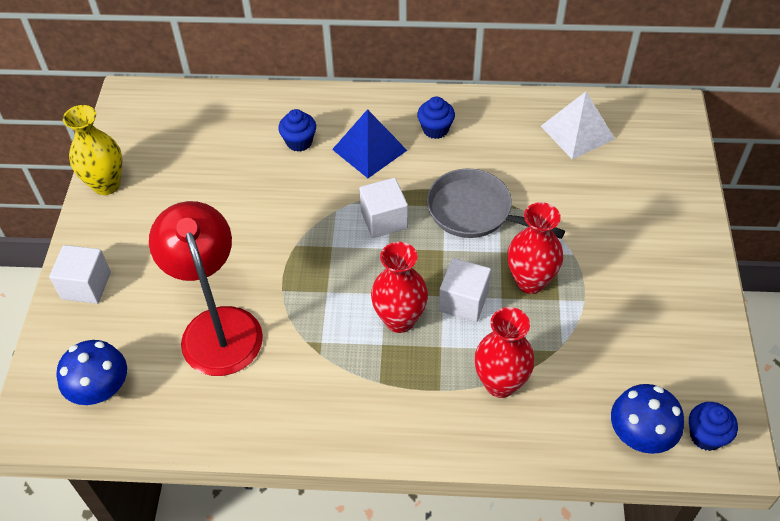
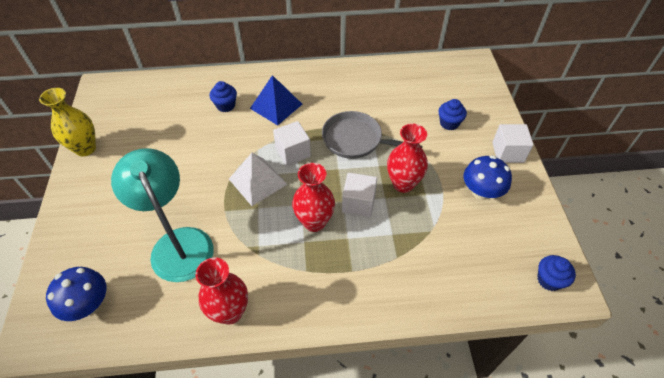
camera: 10 degrees left, 0 degrees up
white cube [49,245,111,304] -> white cube moved to [492,124,534,163]
red lamp [149,201,263,376] -> turquoise lamp [111,148,214,282]
blue cupcake [417,96,455,139] -> blue cupcake moved to [438,99,467,130]
red vase [474,307,535,398] -> red vase moved to [196,257,248,324]
white pyramid [541,92,615,159] -> white pyramid moved to [229,153,287,206]
blue mushroom [611,384,684,454] -> blue mushroom moved to [463,155,512,200]

